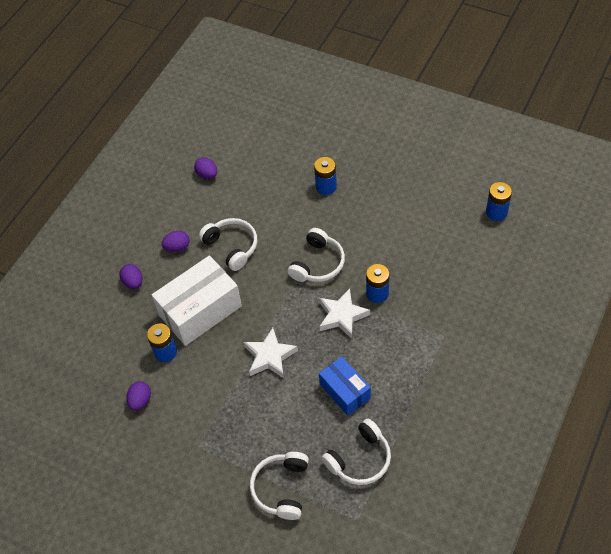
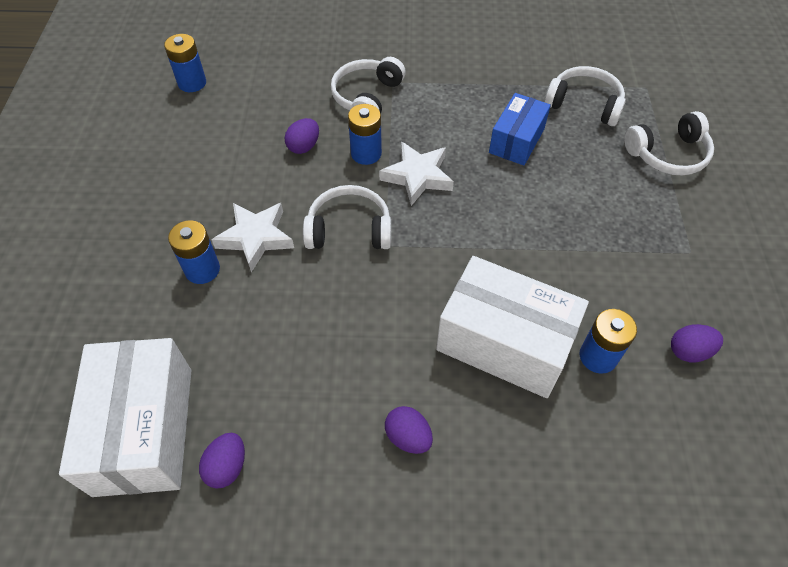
camera: 120 degrees left, 0 degrees up
purple egg [119,264,142,289] -> purple egg moved to [285,118,319,154]
white headphones [199,218,257,271] -> white headphones moved to [331,57,406,113]
white star [244,328,298,378] -> white star moved to [212,203,294,272]
none -> white box [59,338,191,497]

